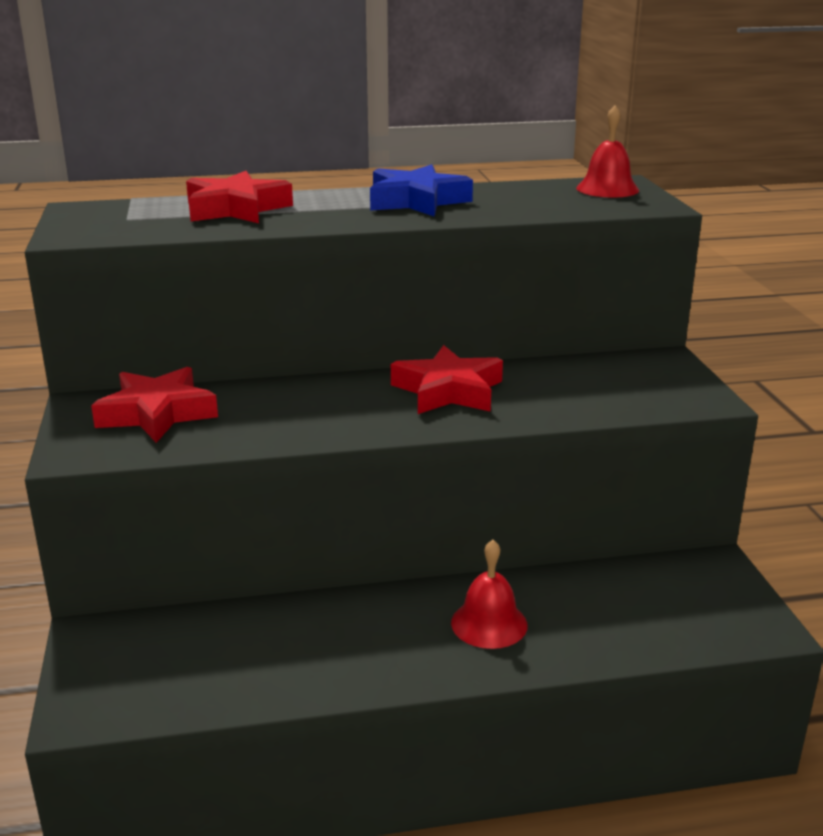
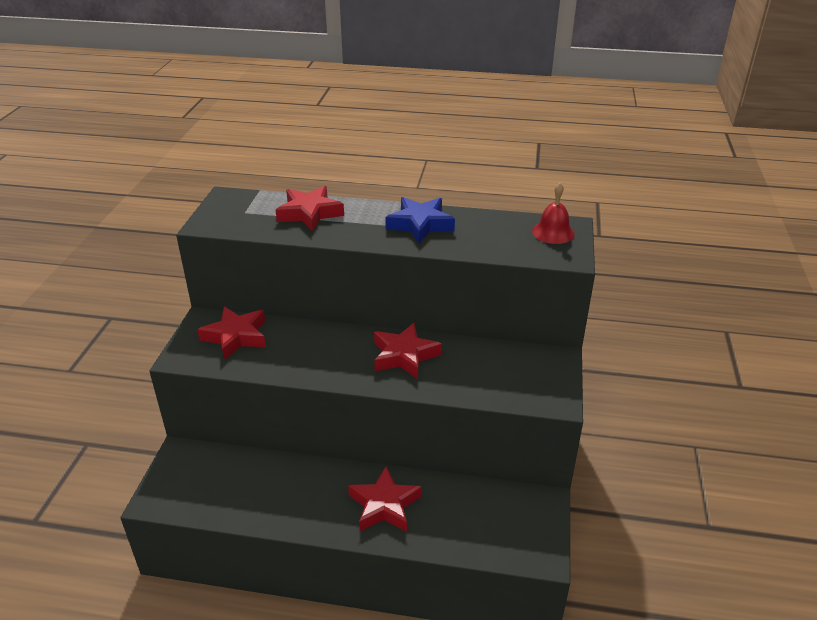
camera: 20 degrees right, 10 degrees up
red bell [451,540,528,649] -> red star [348,466,422,532]

